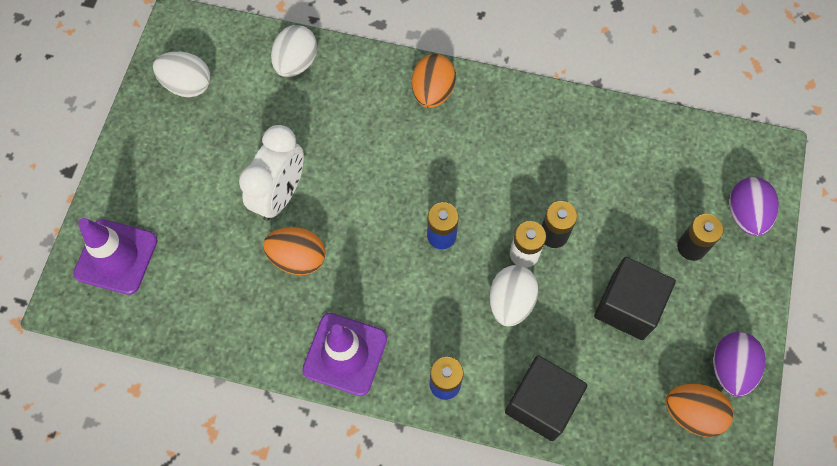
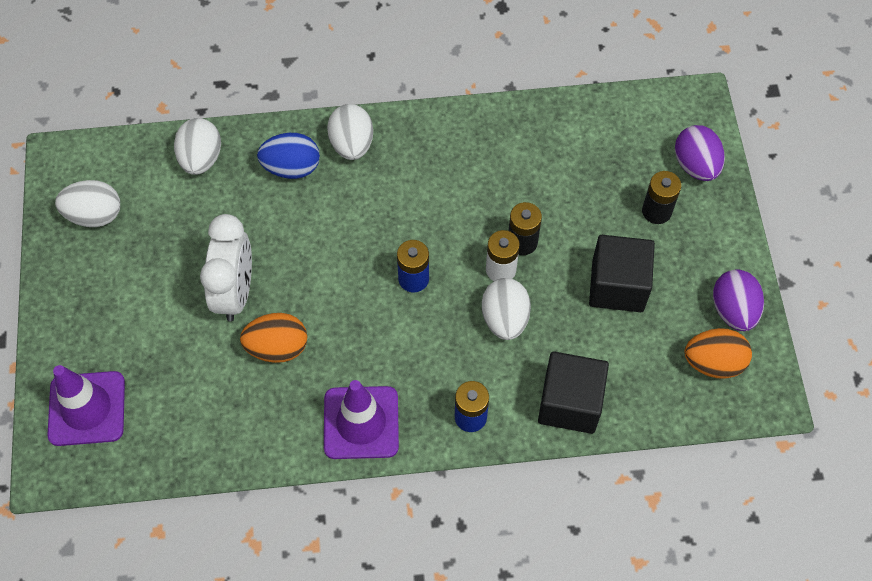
camera: 20 degrees left, 5 degrees down
orange egg [412,54,456,108] -> white egg [327,104,373,160]
none -> blue egg [257,133,320,179]

